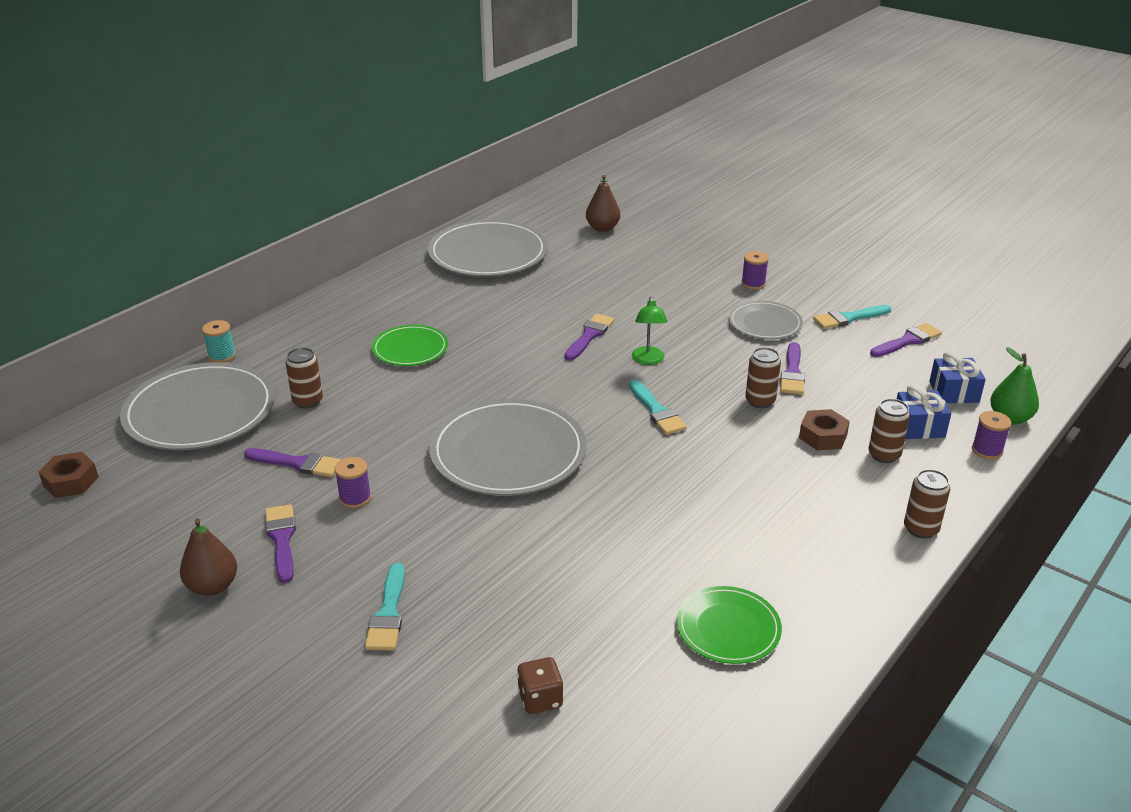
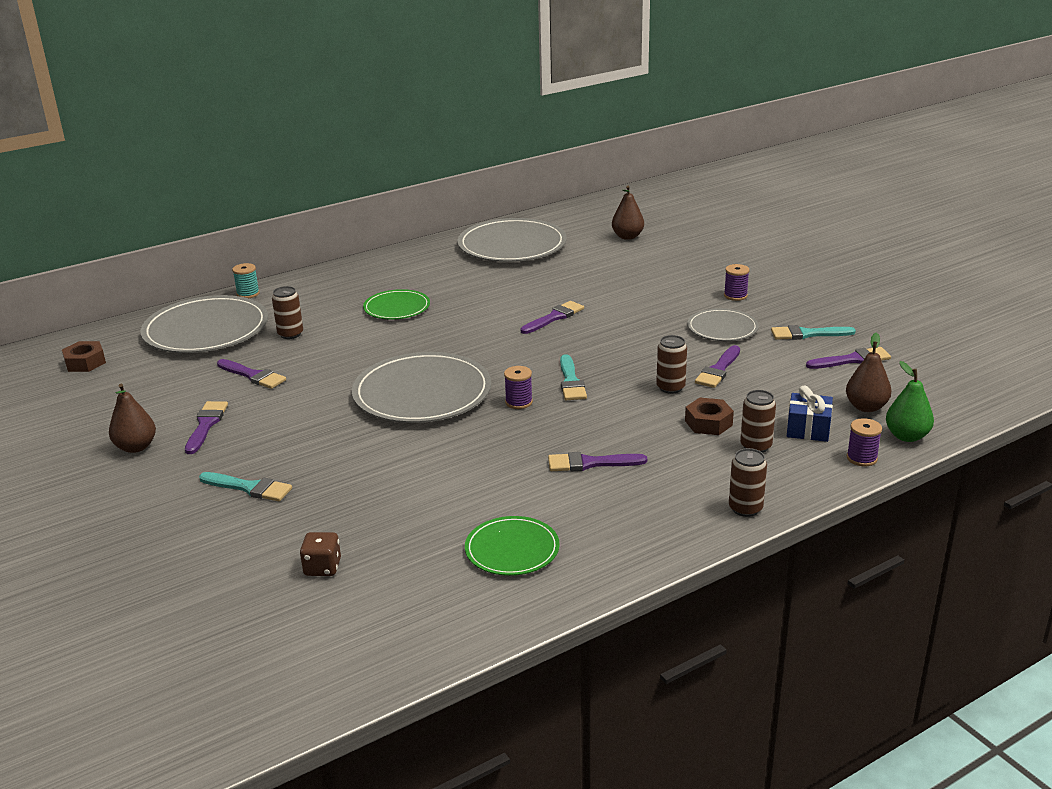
camera: 20 degrees right, 5 degrees down
purple spool [335,457,371,508] -> purple spool moved to [504,366,533,409]
turquoise brush [365,563,405,650] -> turquoise brush turned 90 degrees counterclockwise [199,472,292,501]
green lamp [632,297,667,365] -> none
blue gift [929,351,986,403] -> brown pear [846,333,891,412]
none -> purple brush [548,452,647,471]

